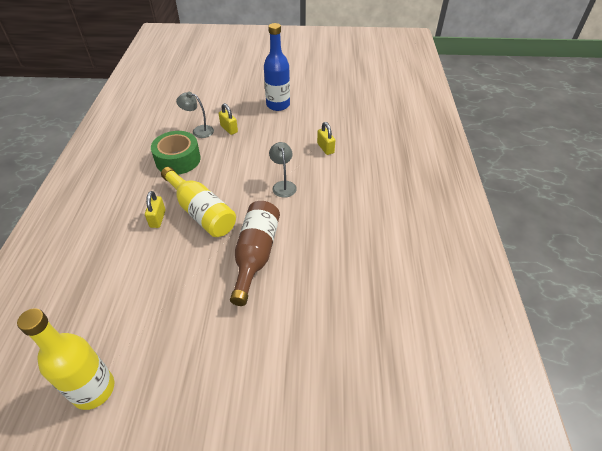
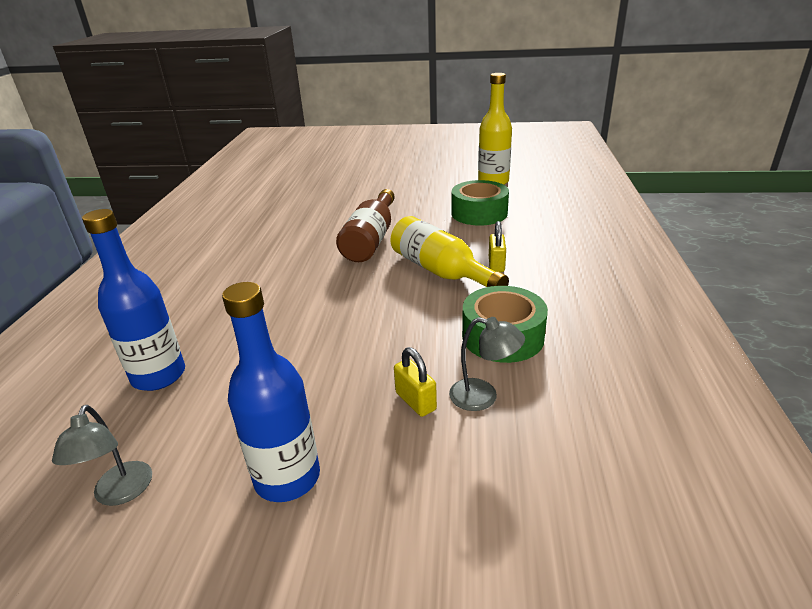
camera: 175 degrees left, 15 degrees down
grey lamp [269,142,297,198] -> grey lamp moved to [52,405,152,506]
yellow padlock [317,122,335,155] -> none
none -> blue bottle [82,209,185,391]
none -> green tape [452,180,509,225]

